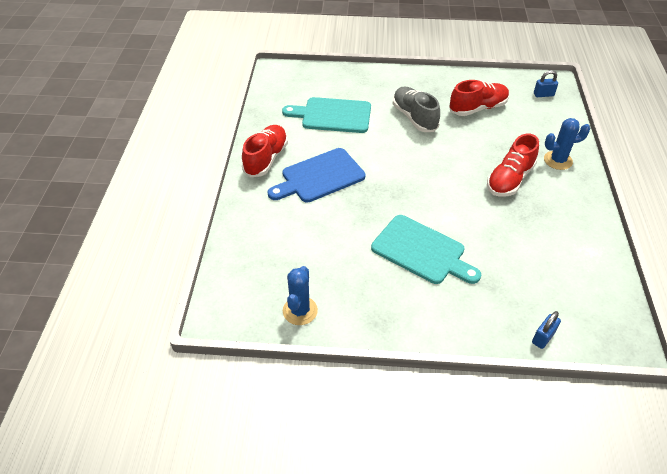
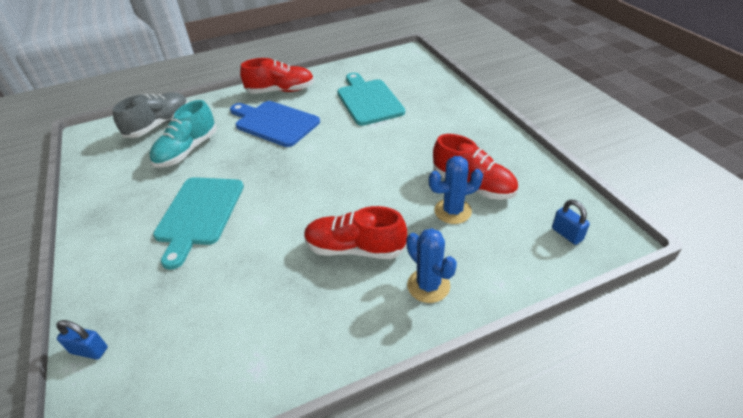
camera: 65 degrees right, 5 degrees down
blue cactus [283,266,318,325] -> blue cactus moved to [429,156,483,224]
grey shoe [393,86,440,132] -> grey shoe moved to [113,92,188,138]
none -> turquoise shoe [150,100,217,168]

